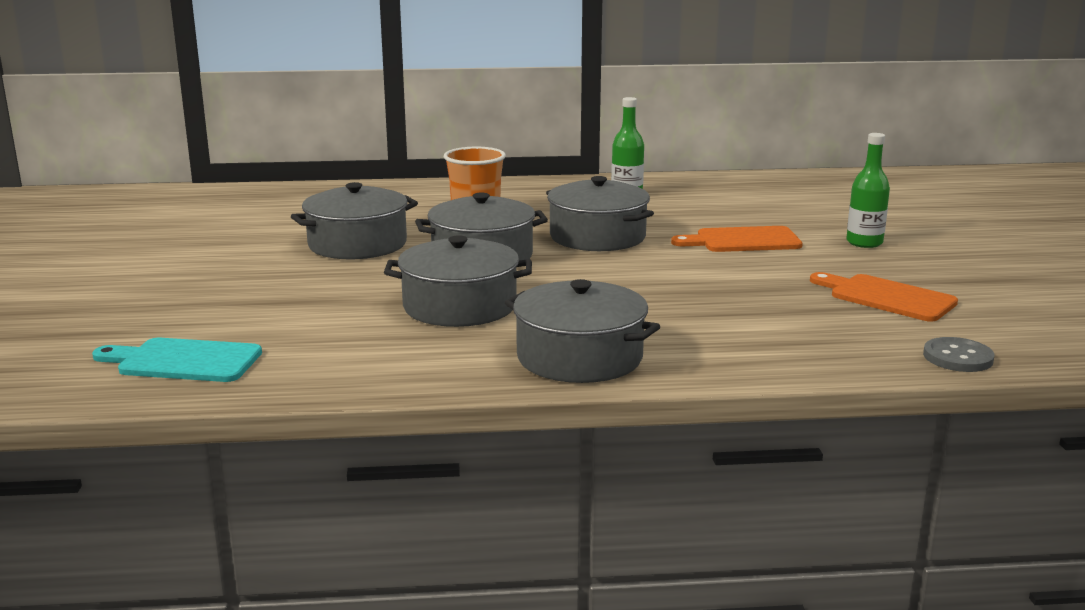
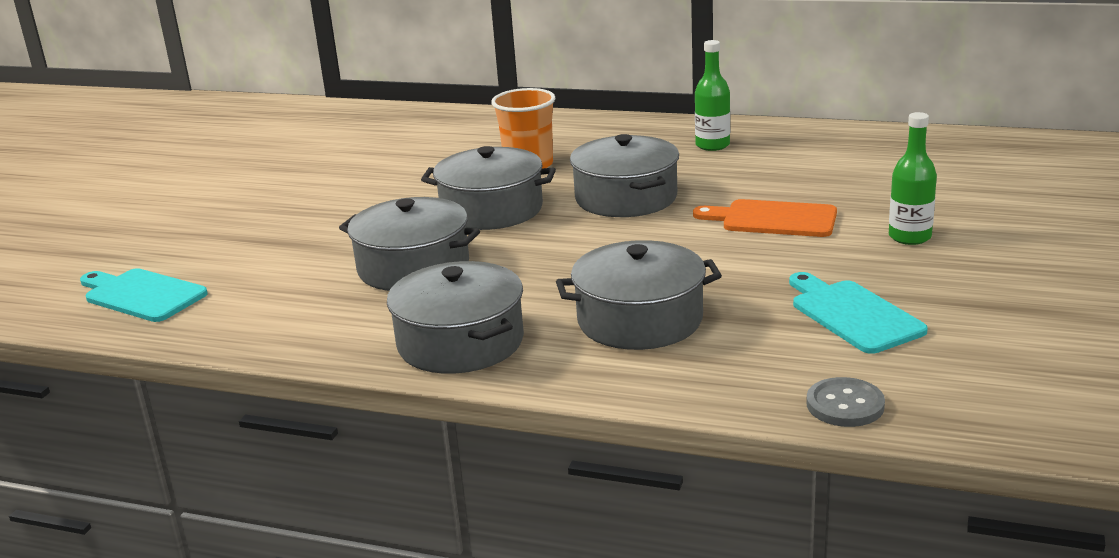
camera: 25 degrees right, 5 degrees up
grey pot [291,182,418,259] -> grey pot moved to [556,240,722,350]
orange cutting board [810,272,958,322] -> turquoise cutting board [789,272,928,354]

